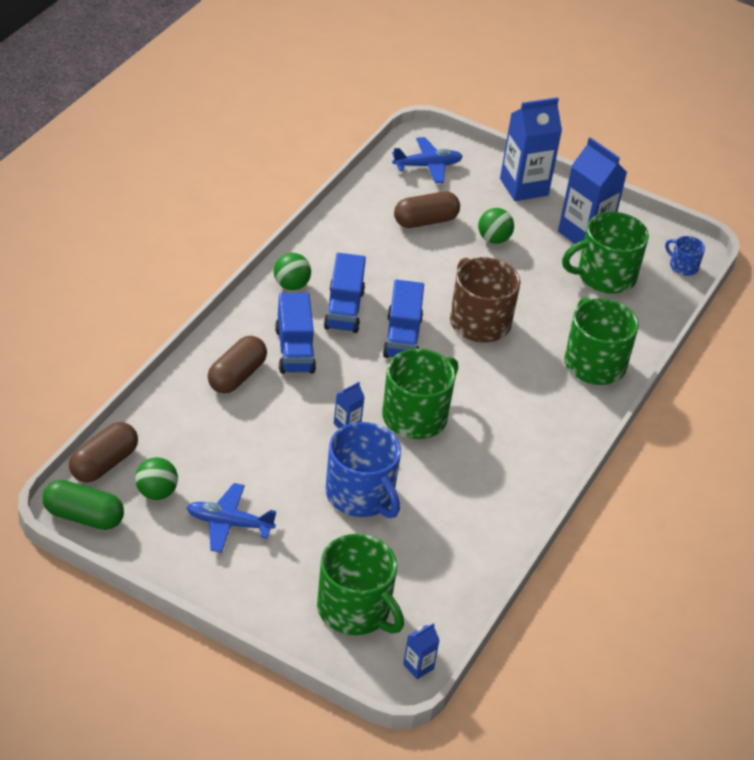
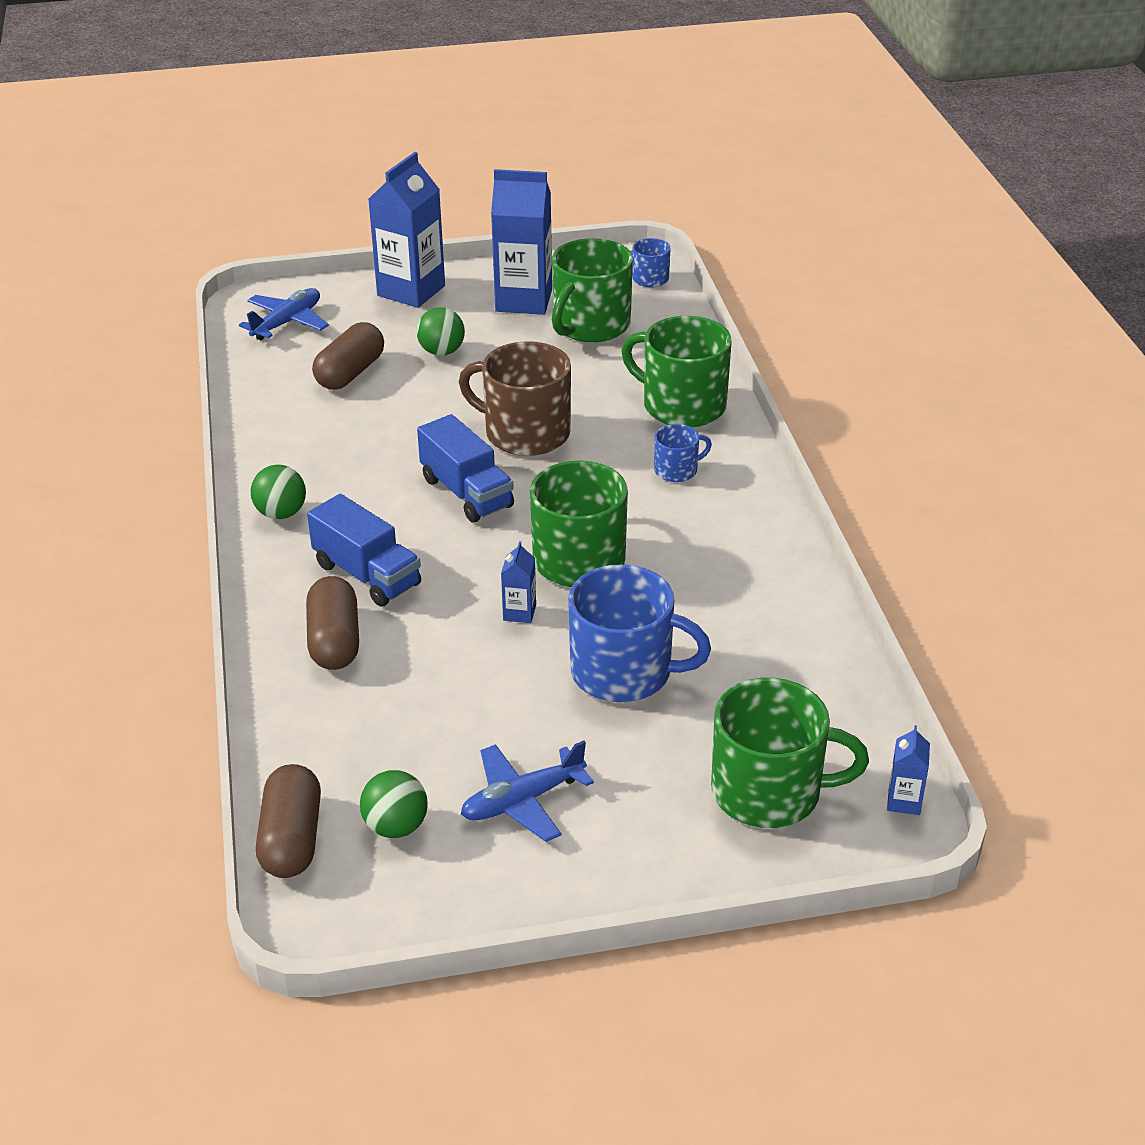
camera: 35 degrees left, 5 degrees down
green capsule [42,480,124,530] -> none
blue truck [324,253,366,333] -> none
none -> blue mug [654,424,712,482]

